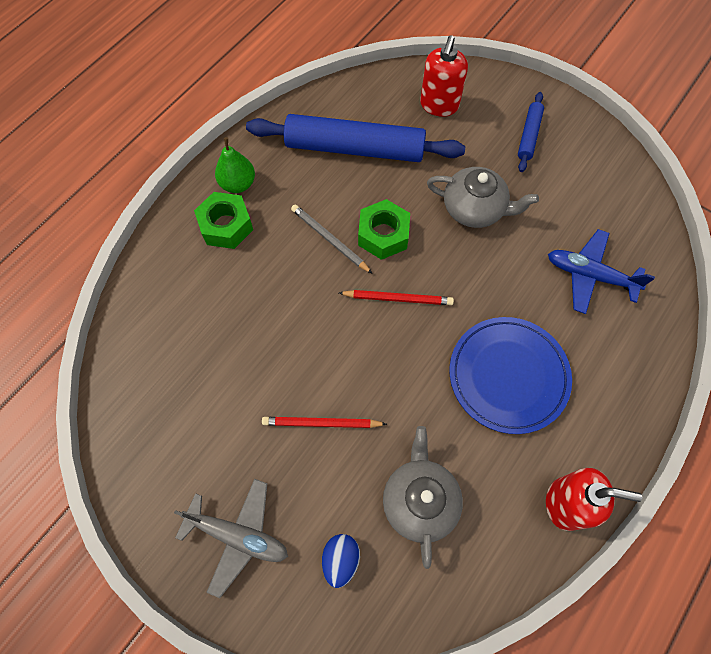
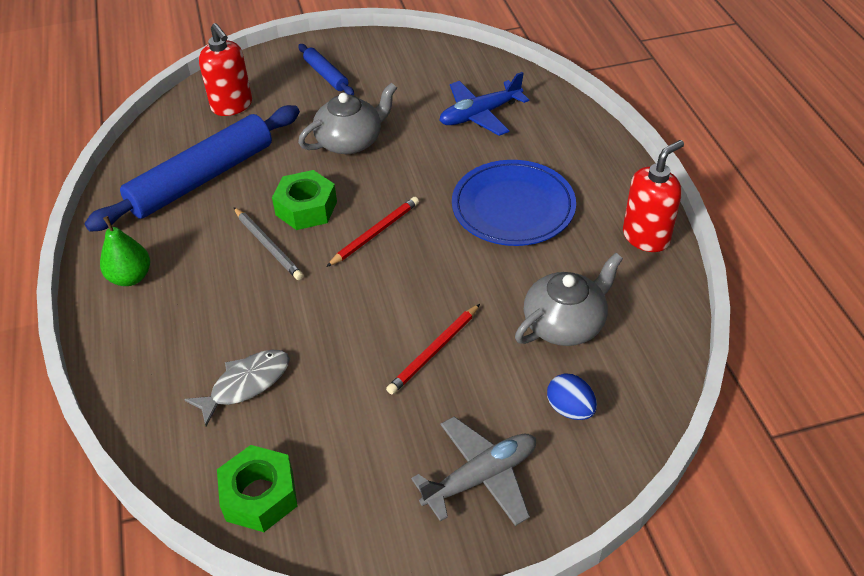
camera: 50 degrees left, 20 degrees down
green nut [194,192,253,249] -> green nut moved to [217,445,297,532]
grey pencil [291,204,373,274] -> grey pencil turned 120 degrees counterclockwise [234,207,304,280]
grey teapot [383,426,463,569] -> grey teapot turned 105 degrees clockwise [515,253,623,346]
none -> grey fish [184,350,290,426]

